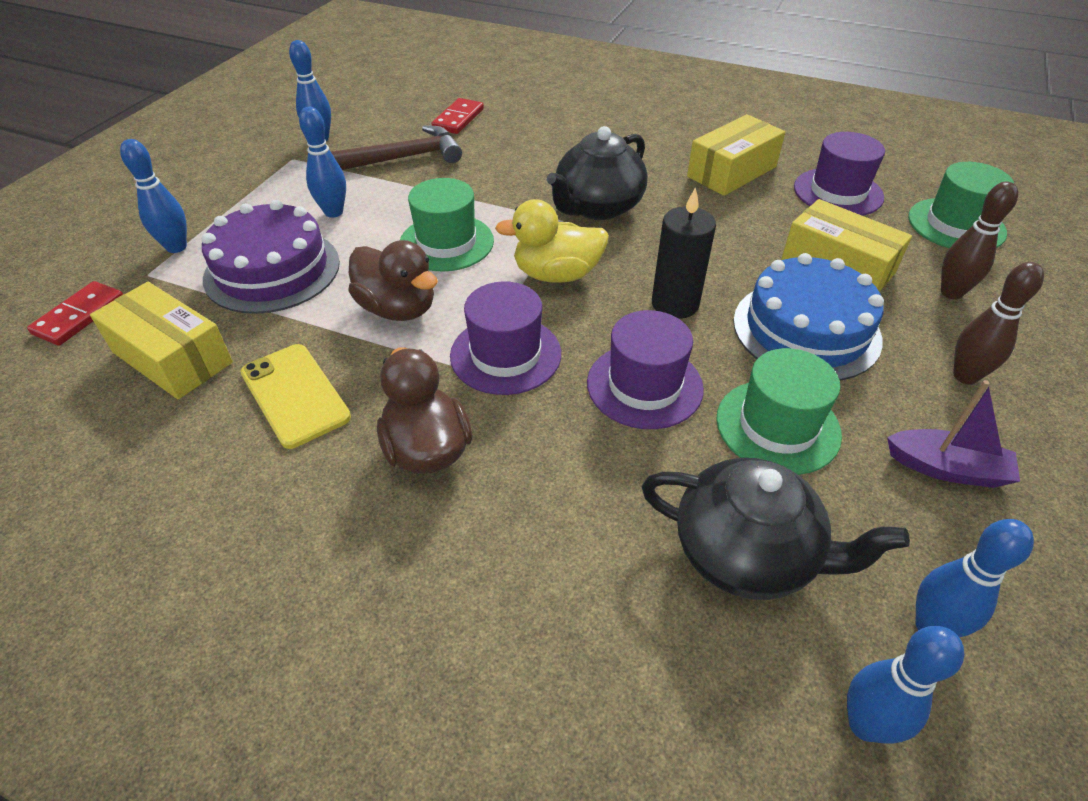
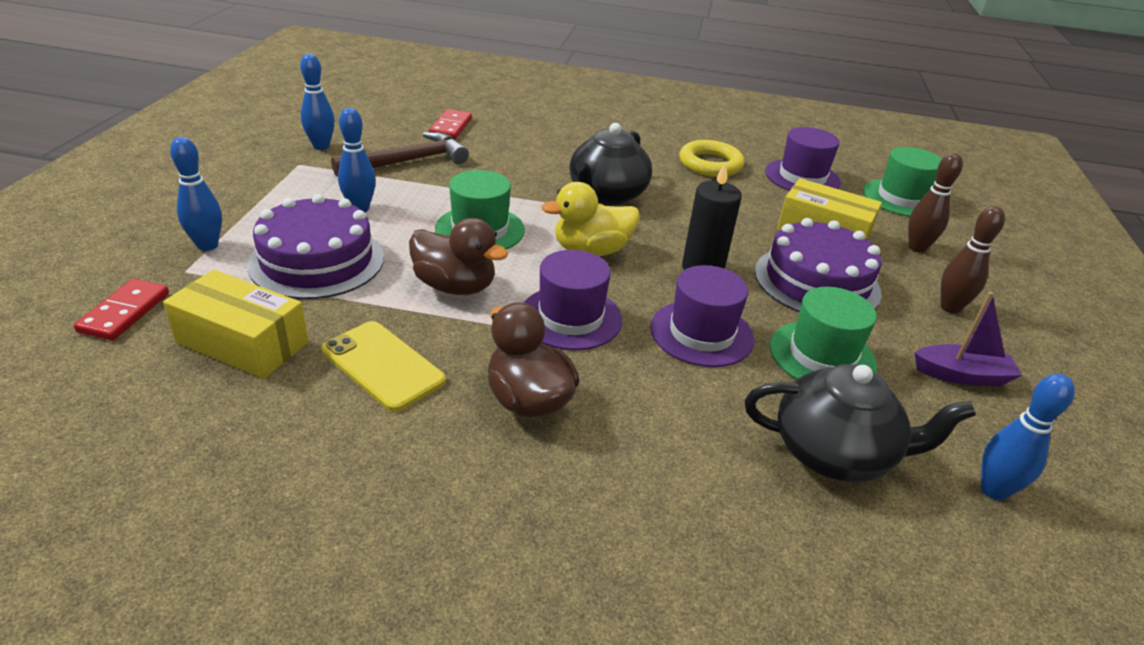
camera: 15 degrees left, 10 degrees down
yellow box [687,114,785,196] -> yellow ring [679,140,744,177]
blue cake [733,253,884,381] -> purple cake [755,218,882,312]
blue bowling pin [847,626,964,744] -> none

